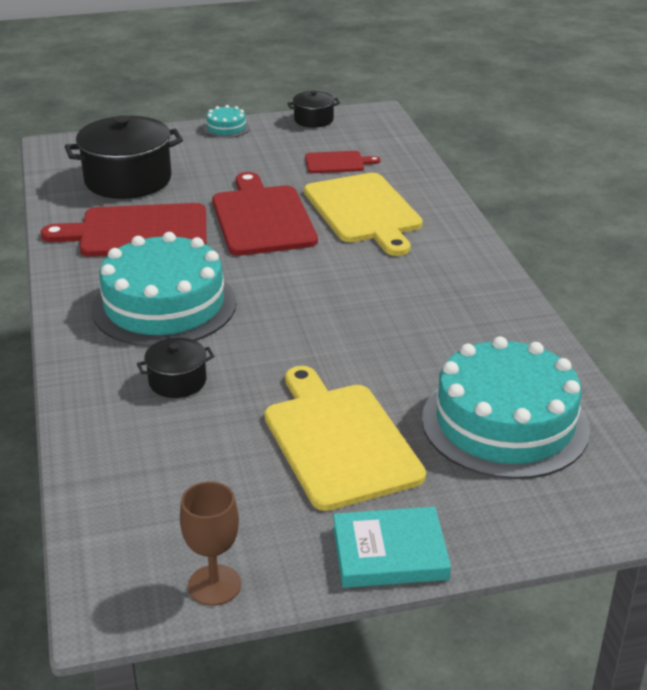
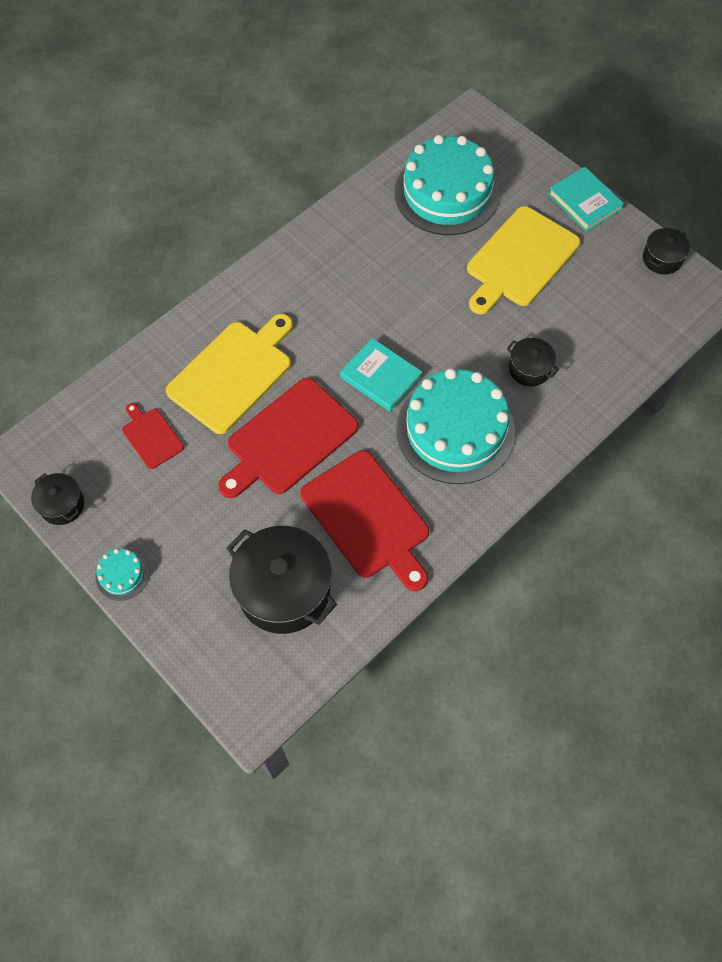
camera: 120 degrees left, 30 degrees up
brown goblet [180,482,241,606] -> black pot [643,228,690,275]
none -> turquoise book [340,338,422,412]

